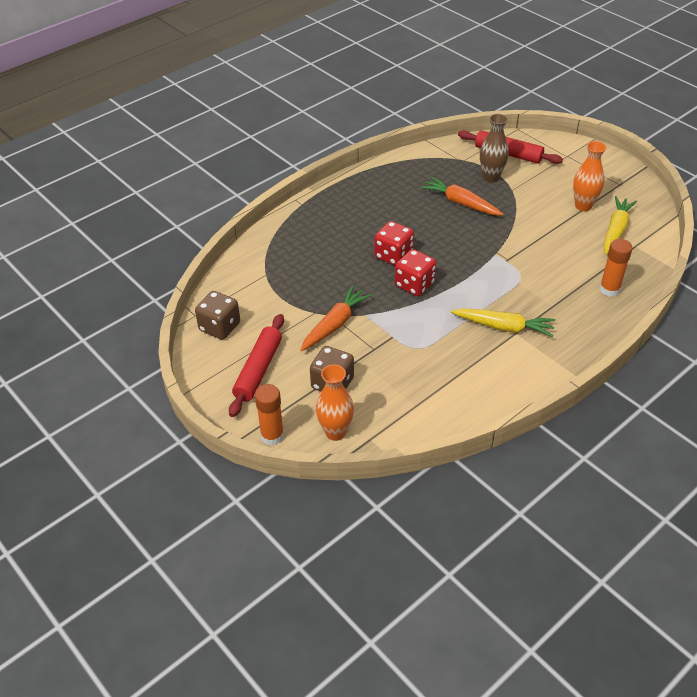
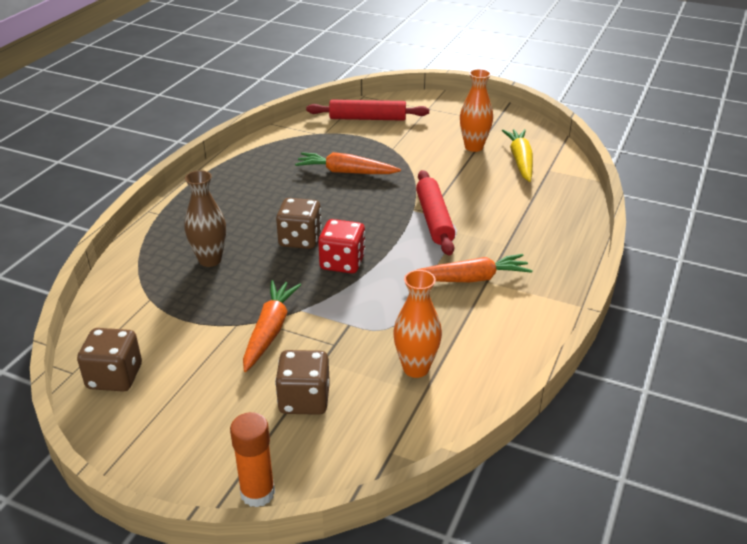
camera: 25 degrees left, 10 degrees down
red rolling pin [229,314,284,417] -> red rolling pin moved to [416,170,455,256]
orange vase [316,364,354,441] -> orange vase moved to [393,270,442,378]
red dice [374,221,414,265] -> brown dice [276,198,322,249]
yellow carrot [451,308,555,337] -> orange carrot [417,254,532,282]
brown vase [480,114,509,182] -> brown vase moved to [185,170,226,267]
orange glue stick [599,239,633,297] -> none

